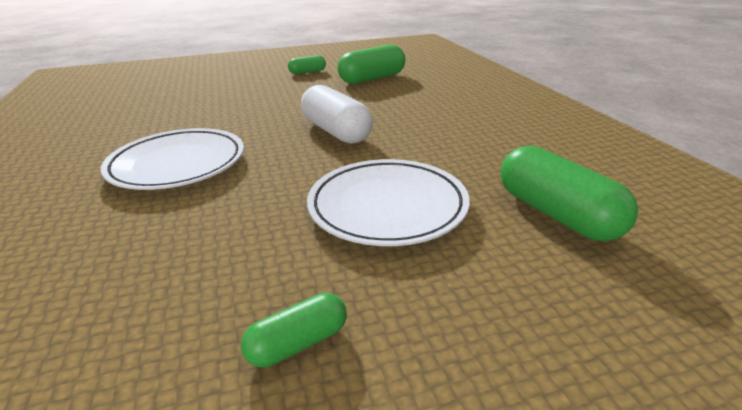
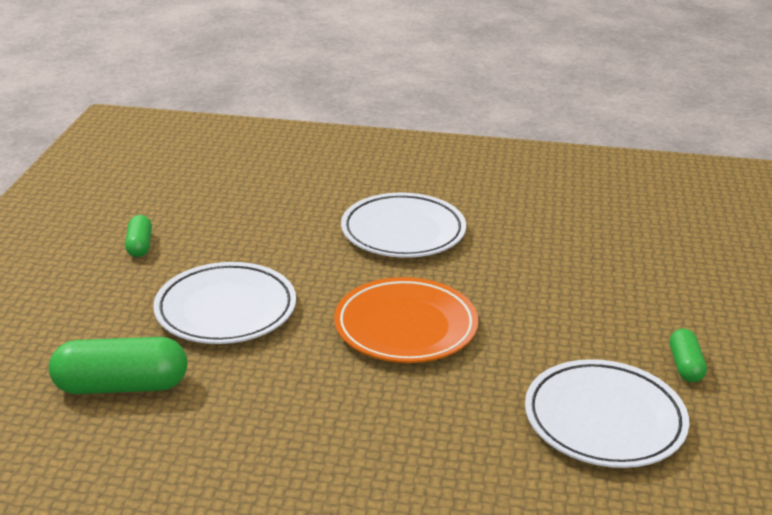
camera: 115 degrees right, 0 degrees up
white capsule [301,85,373,144] -> orange plate [334,277,478,363]
green capsule [337,45,405,84] -> white plate [525,359,689,468]

